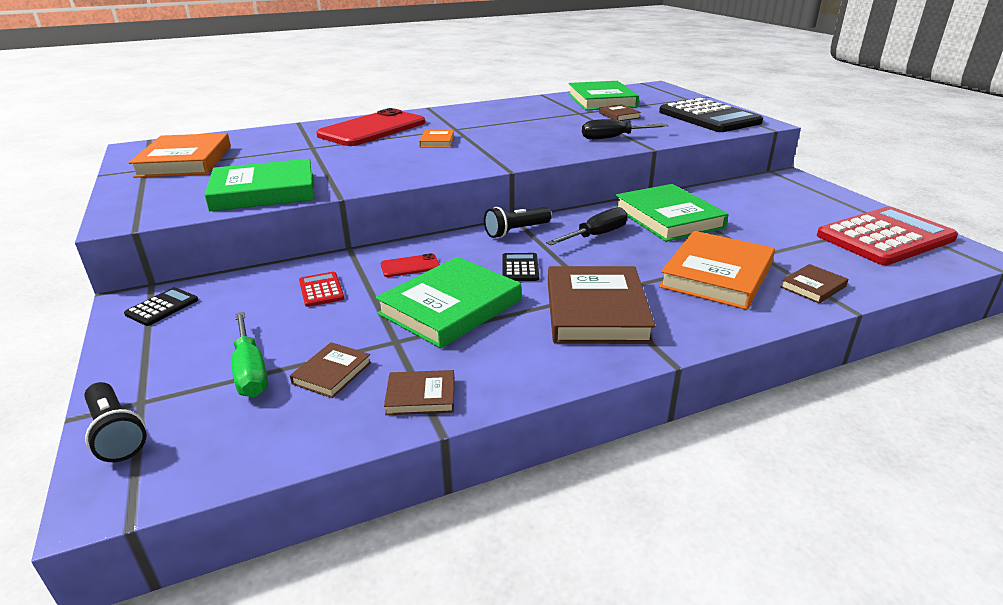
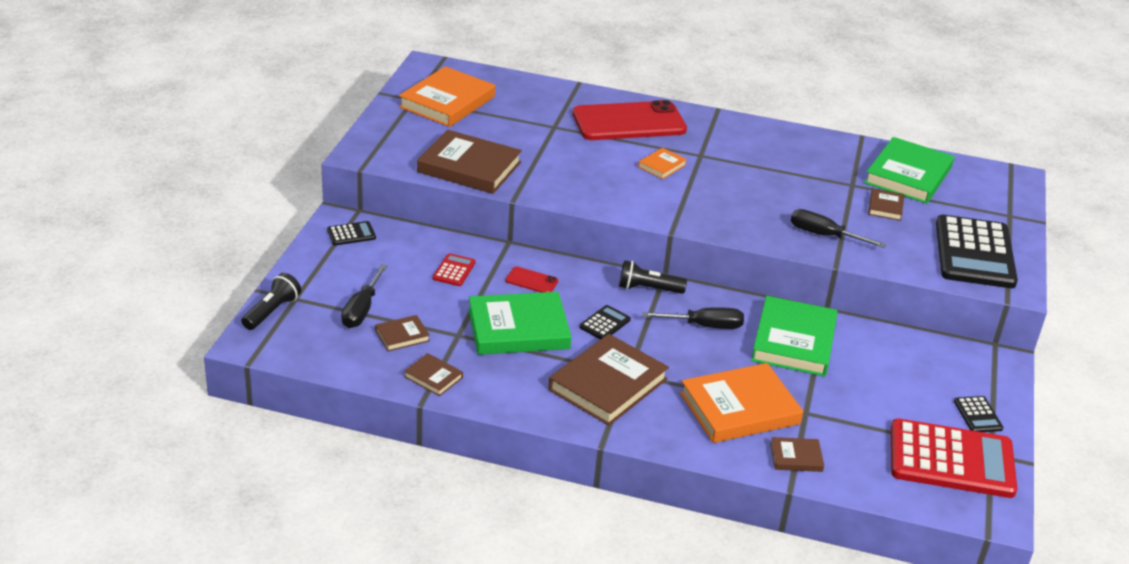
camera: 35 degrees right, 5 degrees up
black flashlight [84,382,146,462] -> black flashlight turned 150 degrees counterclockwise [241,273,301,330]
green book [204,159,315,211] -> brown book [417,130,522,194]
green screwdriver [232,312,268,397] -> black screwdriver [341,264,387,328]
none -> black calculator [954,396,1003,432]

